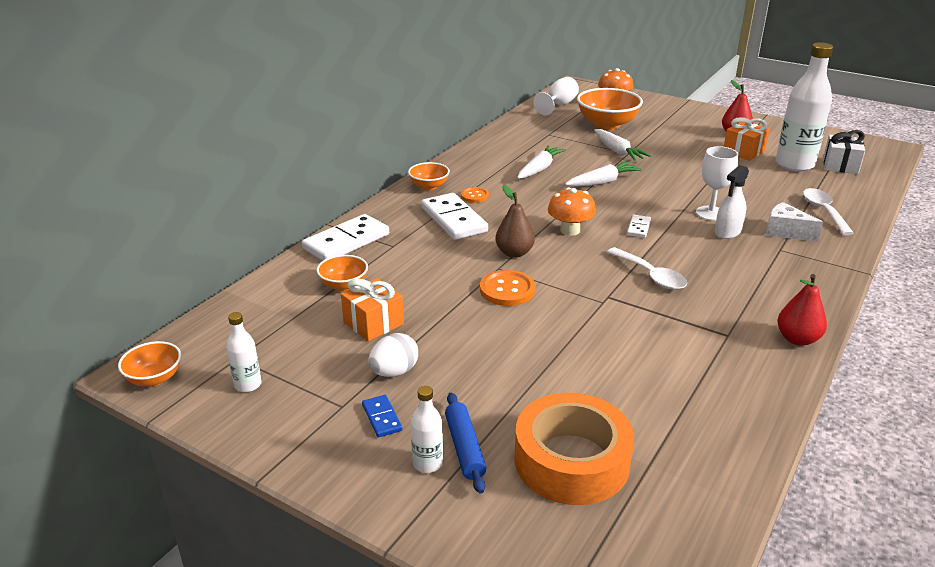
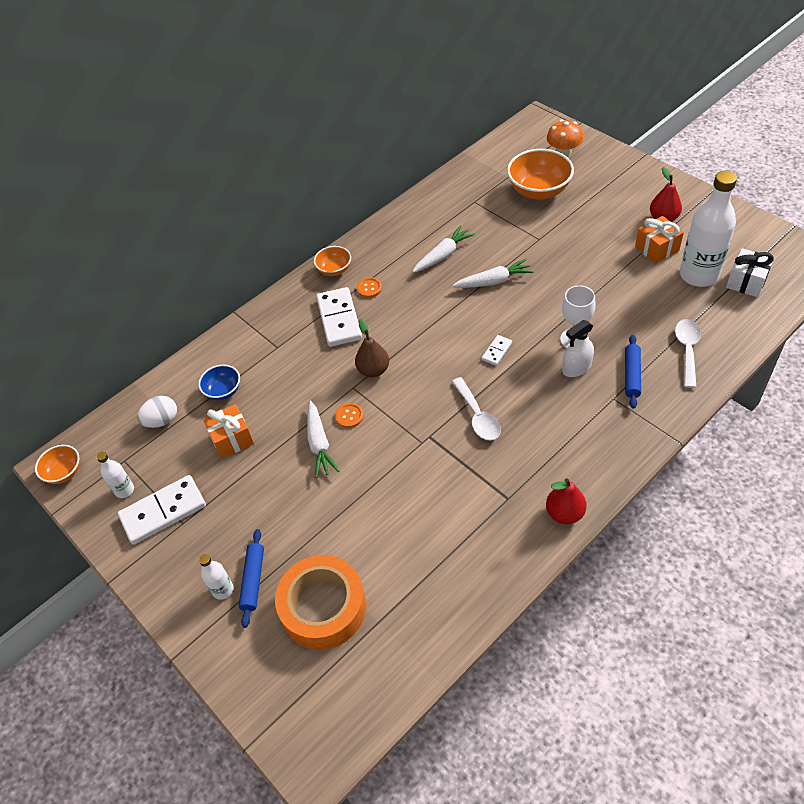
camera: 20 degrees right, 20 degrees up
white domino [302,214,389,261] -> white domino moved to [118,475,206,545]
orange bowl [317,255,368,291] -> blue bowl [198,365,240,400]
blue domino [362,395,402,437] -> none
white egg [368,333,418,377] -> white egg moved to [137,396,177,428]
orange button [480,270,536,306] -> orange button [335,403,364,428], size x0.61
white goblet [533,77,579,115] -> none
orange mushroom [548,188,596,236] -> none
white carrot [594,129,651,161] -> white carrot moved to [307,400,339,478]
white cheese [766,202,823,242] -> blue rolling pin [625,335,641,409]

